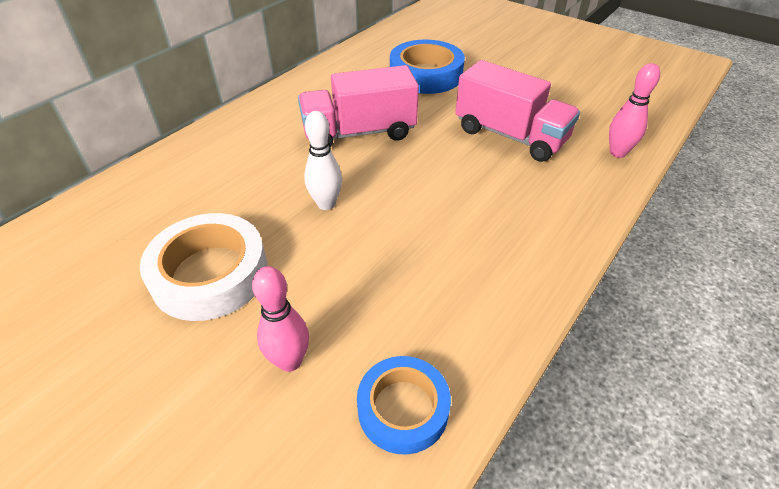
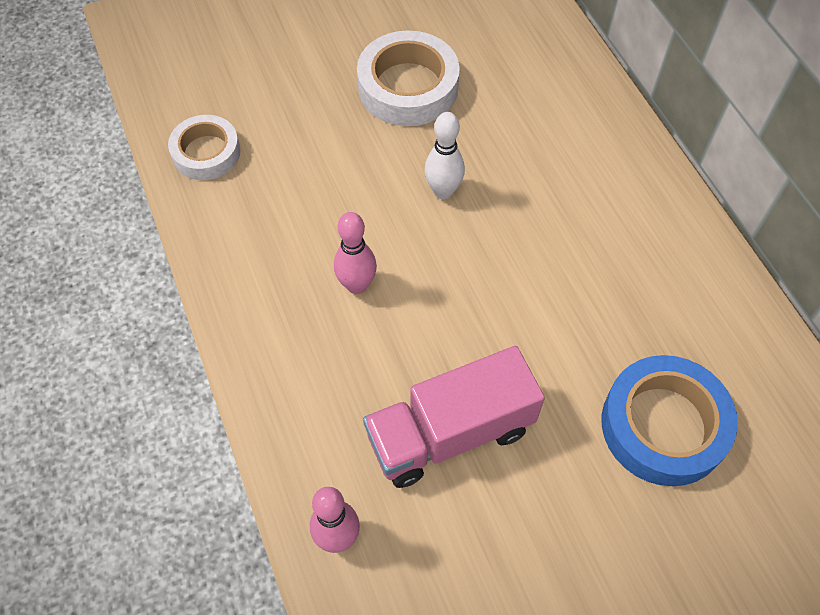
camera: 120 degrees right, 15 degrees up
pink bowling pin [252,266,309,372] -> pink bowling pin moved to [334,212,377,294]
pink truck [298,65,419,148] -> none
blue tape [357,356,451,455] -> white tape [168,115,240,180]

